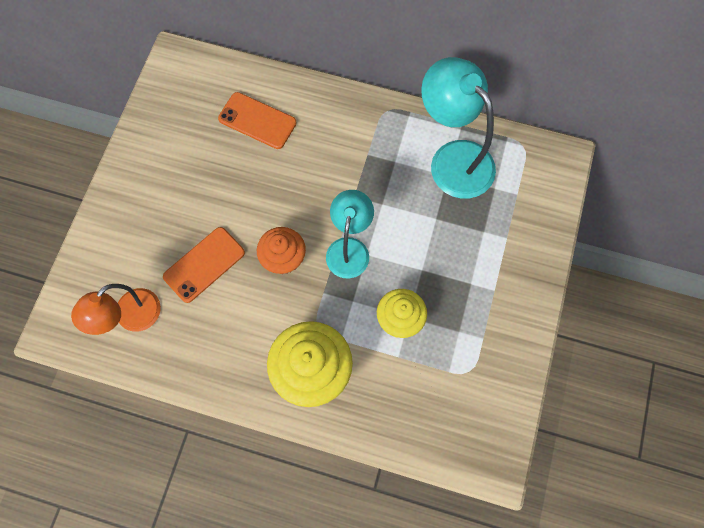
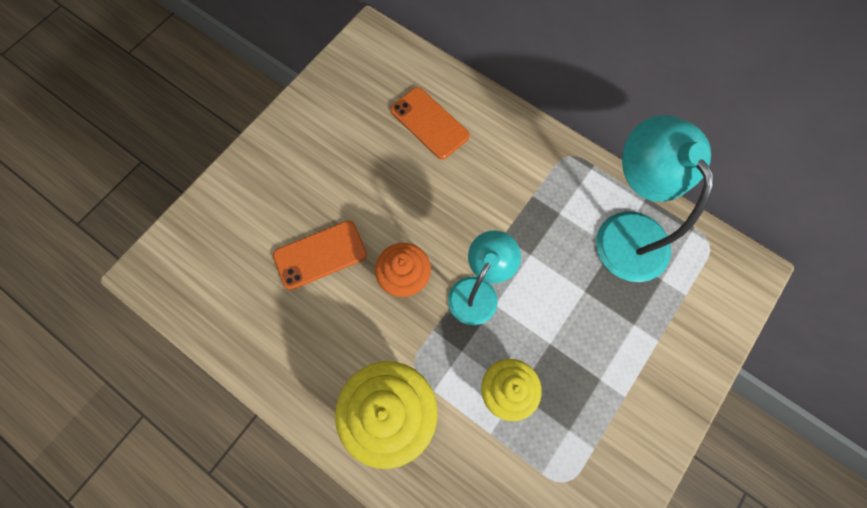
camera: 20 degrees right, 0 degrees up
orange lamp [71,284,161,335] -> none

